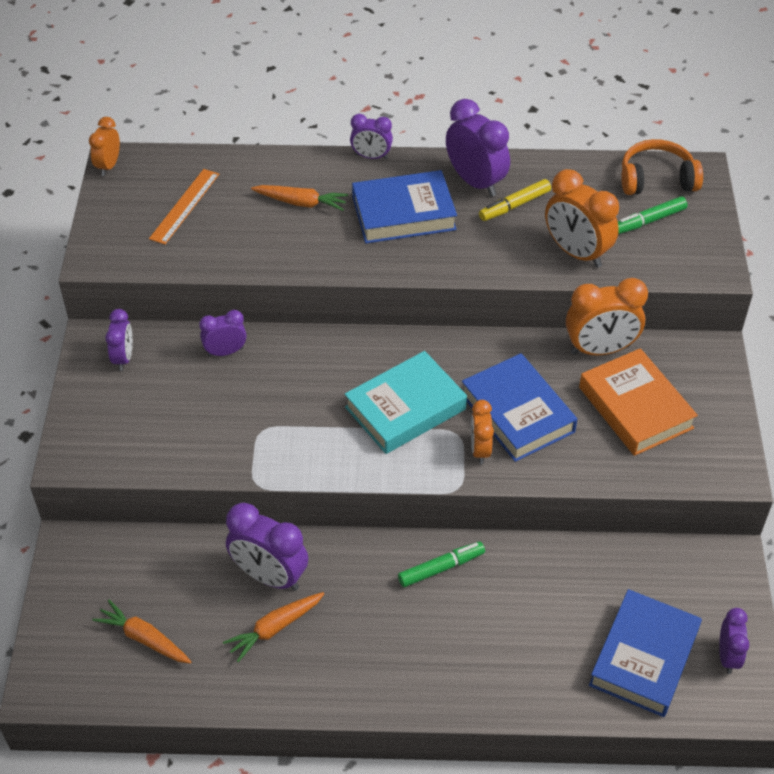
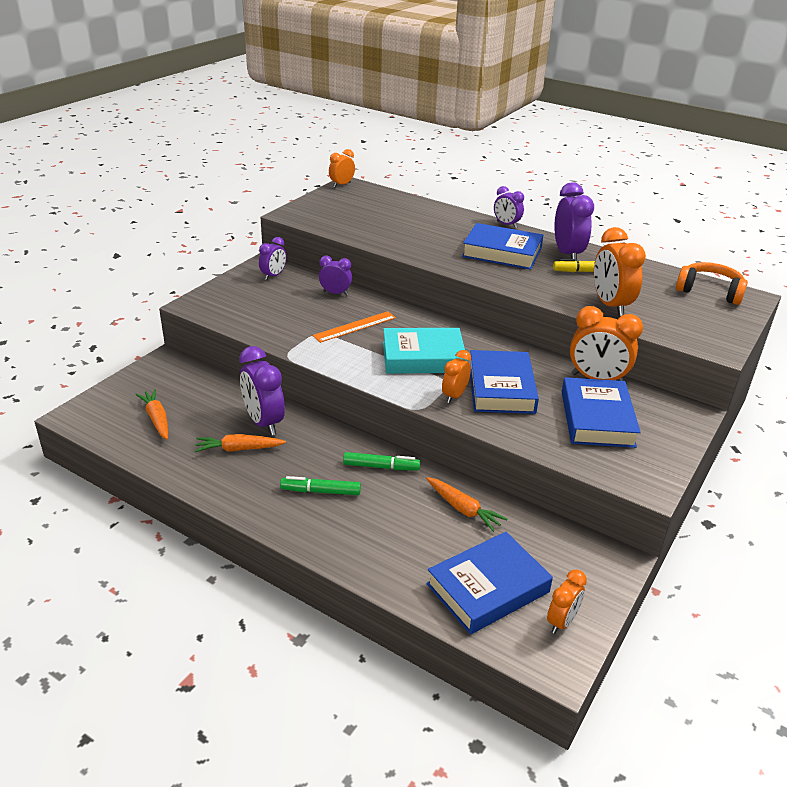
camera: 30 degrees right, 15 degrees down
orange ruler [149,169,219,244] -> orange ruler moved to [312,311,396,343]
orange carrot [251,185,348,211] -> orange carrot moved to [426,477,507,532]
orange book [579,348,698,456] -> blue book [562,377,641,448]
green marker [618,196,687,234] -> green marker moved to [280,476,361,495]
purple clock [719,608,750,674] -> orange clock [547,570,587,634]

